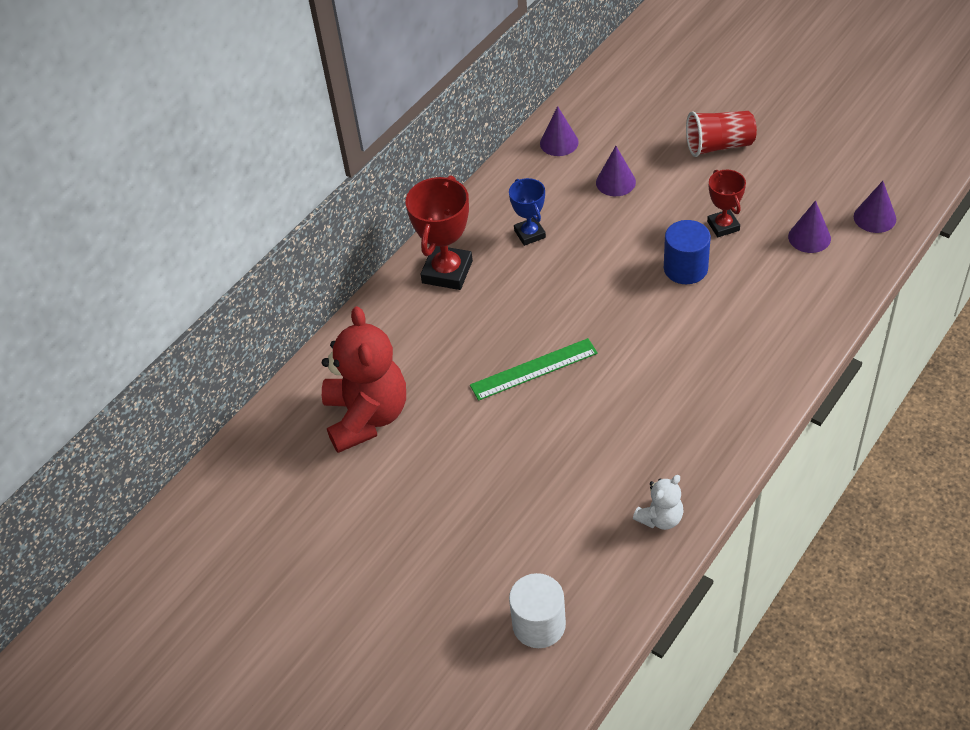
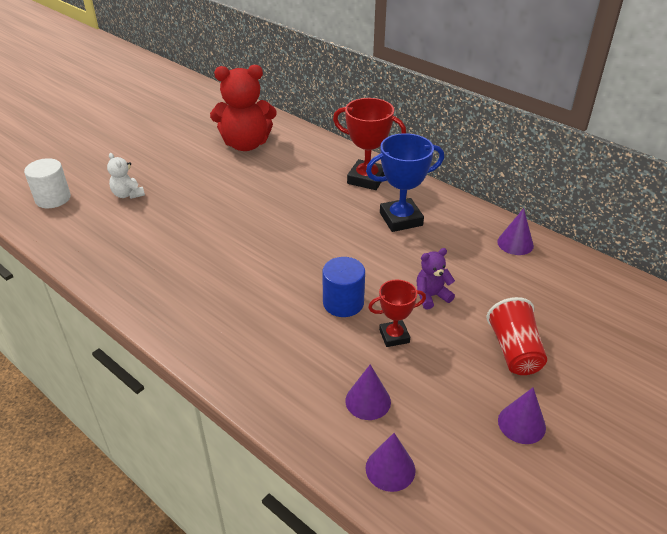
camera: 90 degrees right, 10 degrees down
green ruler [470,338,598,401] -> none
blue trophy [509,178,546,246] -> blue trophy [366,133,444,232], size x1.67
purple cone [596,146,636,196] -> purple cone moved to [498,387,546,444]
white teddy bear [633,475,683,530] -> white teddy bear moved to [107,153,145,199]
none -> purple teddy bear [417,248,455,310]

